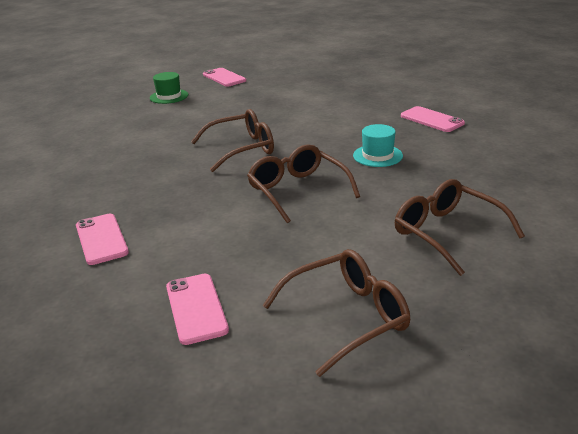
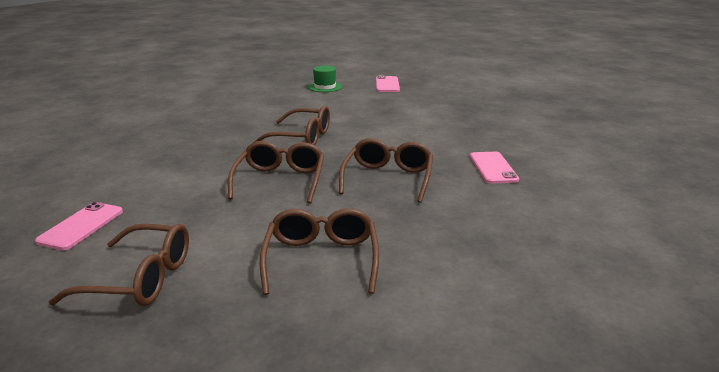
camera: 35 degrees right, 5 degrees down
pink phone [76,214,129,265] -> none
turquoise hat [353,124,403,167] -> brown glasses [339,138,433,203]

